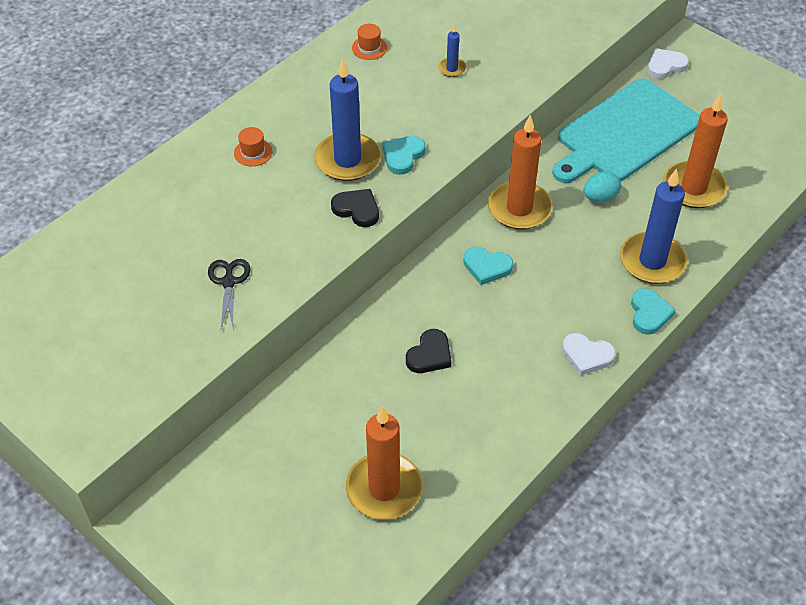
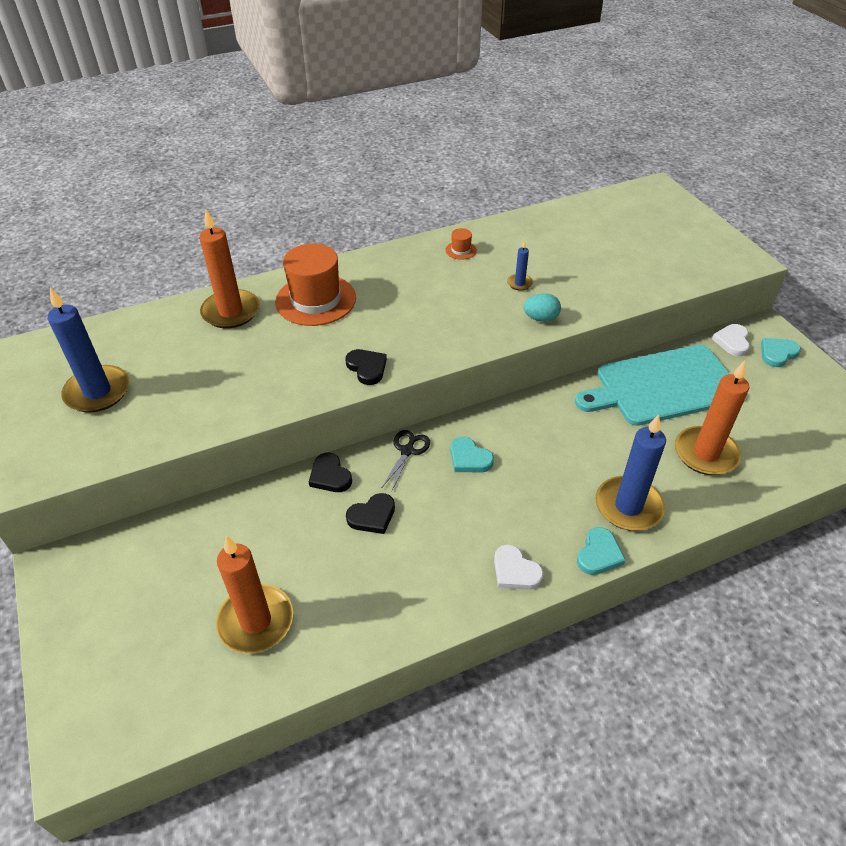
camera: 25 degrees right, 5 degrees down
black scissors [208,259,250,328] -> black scissors moved to [382,430,430,491]
orange hat [234,127,272,166] -> orange hat [275,244,356,326], size x2.39
blue candle [314,58,381,181] -> blue candle moved to [47,287,130,412]
turquoise heart [383,136,425,175] -> turquoise heart moved to [761,338,801,367]
orange candle [488,115,552,229] -> orange candle moved to [199,210,260,329]
turquoise egg [584,172,621,202] -> turquoise egg moved to [524,293,561,322]
white heart [647,48,689,79] -> white heart turned 75 degrees counterclockwise [712,324,750,356]
none -> black heart [309,453,352,492]

